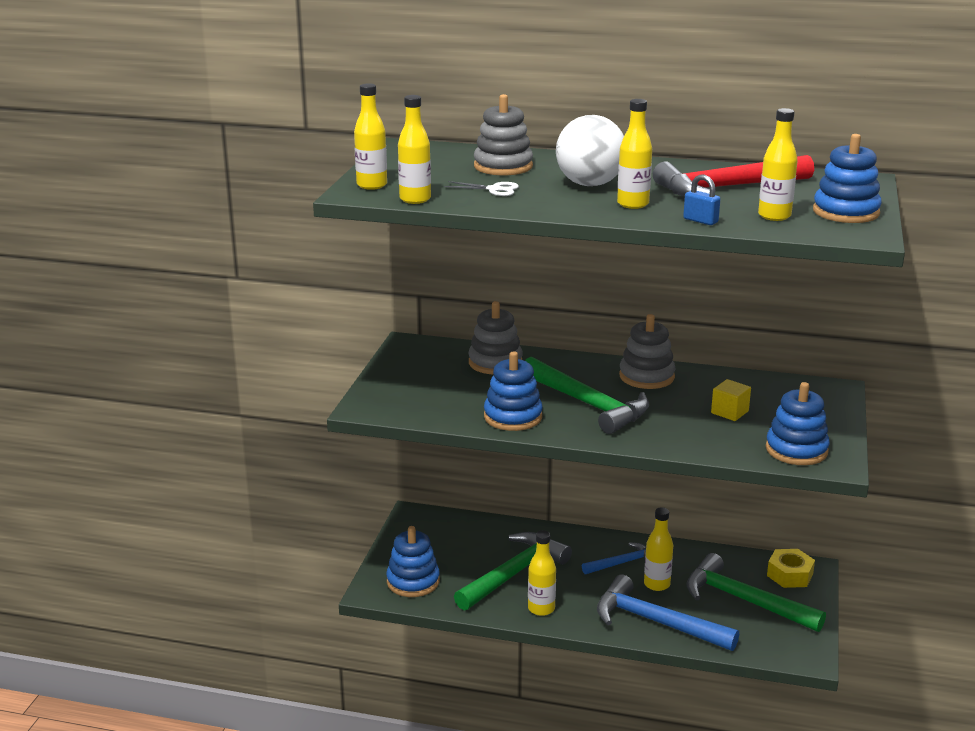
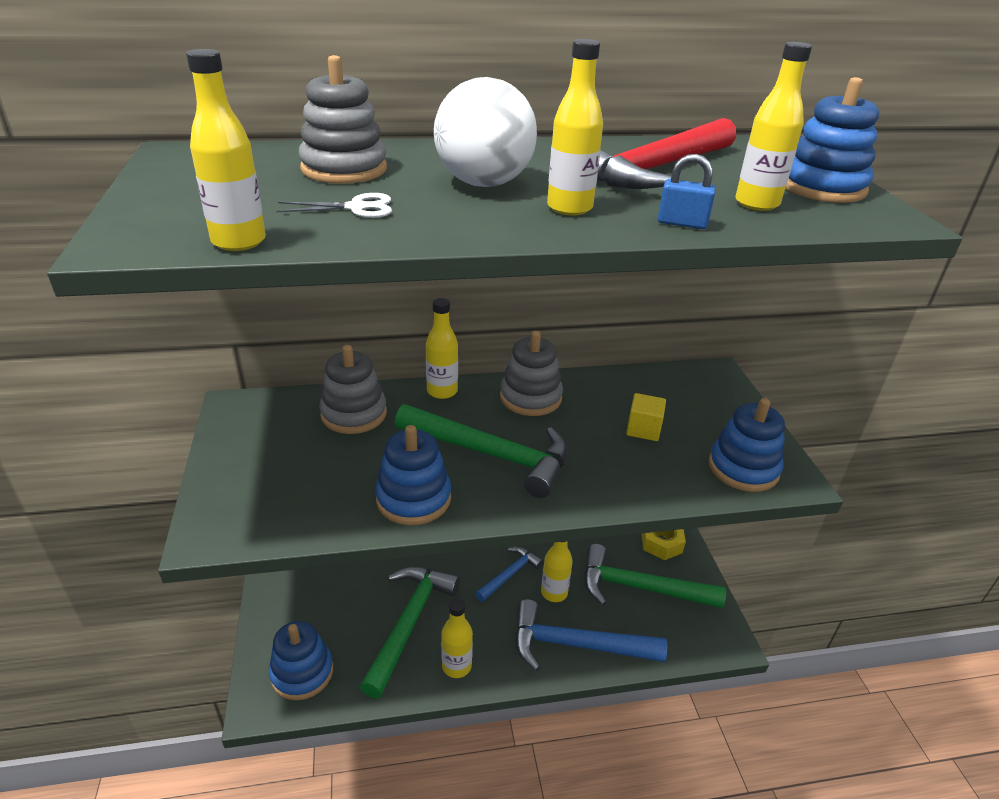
camera: 25 degrees left, 10 degrees up
yellow bottle [354,83,387,190] -> yellow bottle moved to [426,298,458,399]

